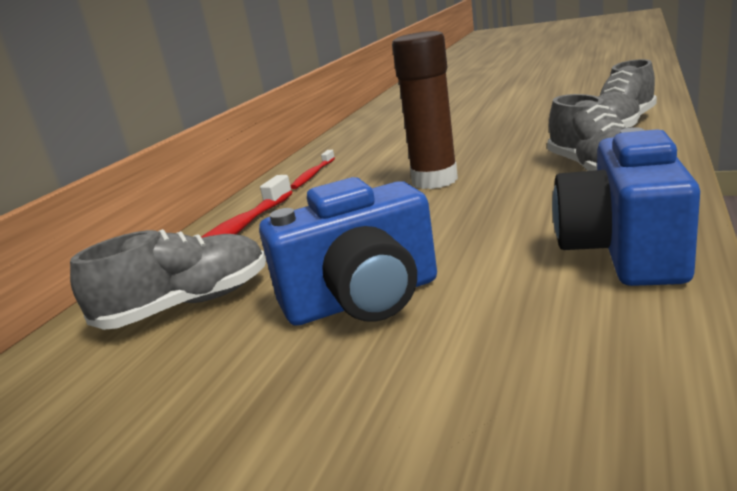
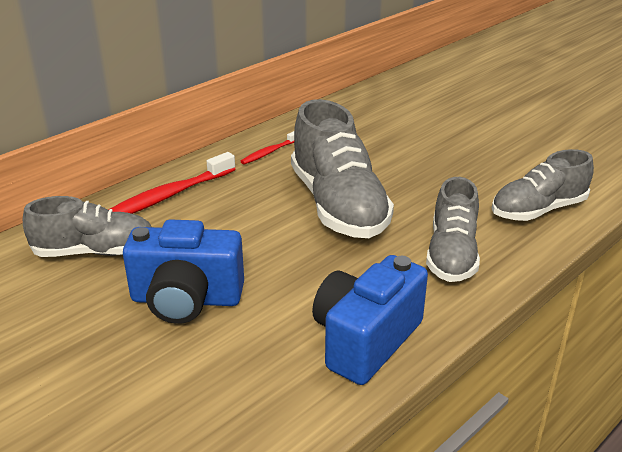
camera: 20 degrees right, 10 degrees up
brown glue stick [392,31,458,189] -> grey shoe [291,99,394,238]

